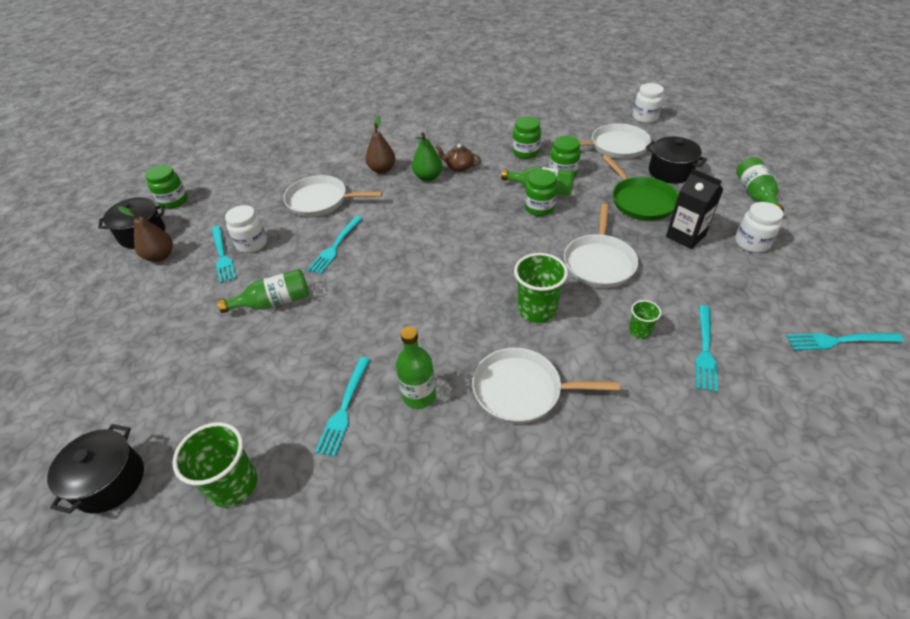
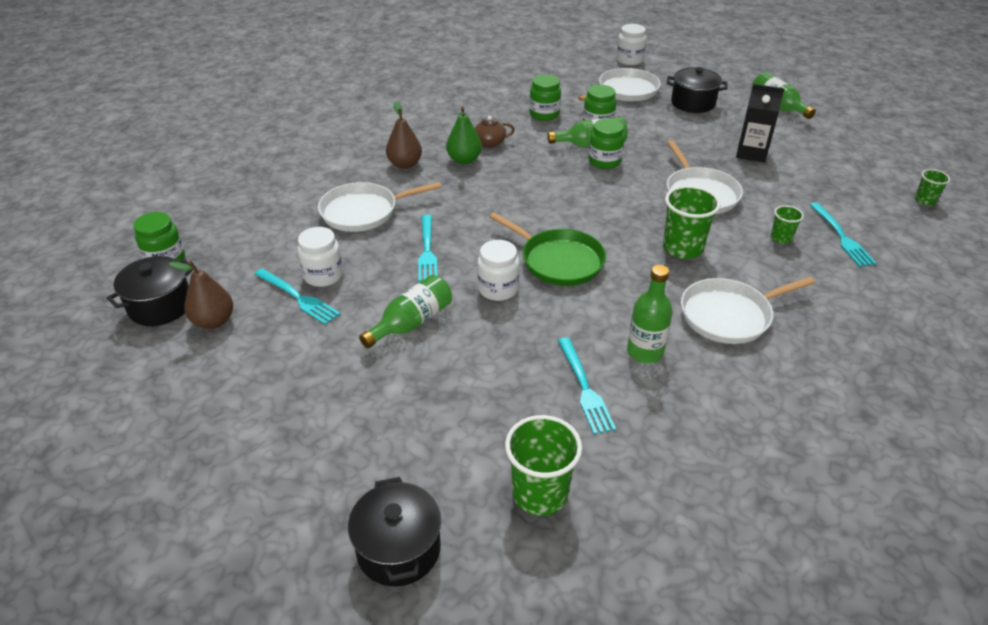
camera: 30 degrees left, 5 degrees down
green pan [602,155,679,221] -> green pan moved to [490,212,606,286]
white jar [735,202,784,253] -> white jar moved to [477,240,519,301]
turquoise fork [786,333,904,350] -> green cup [915,169,950,206]

